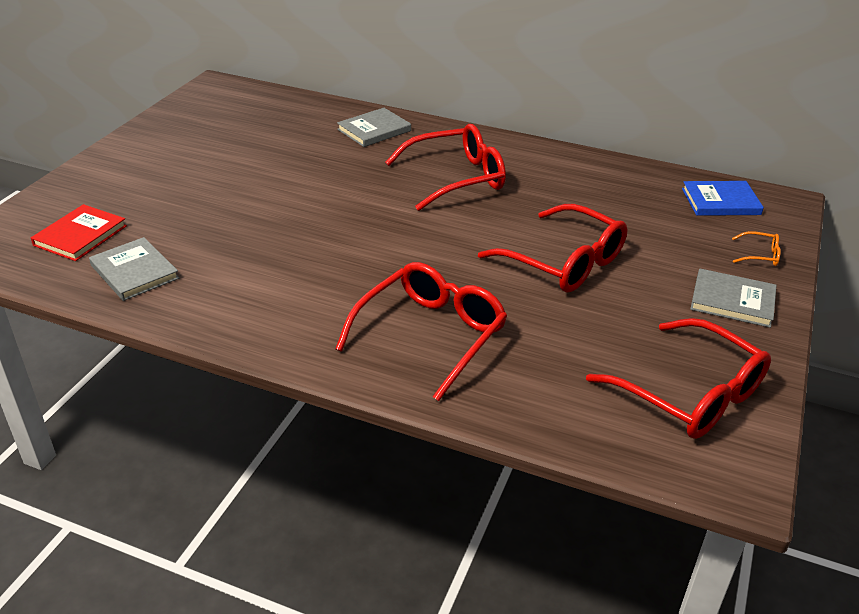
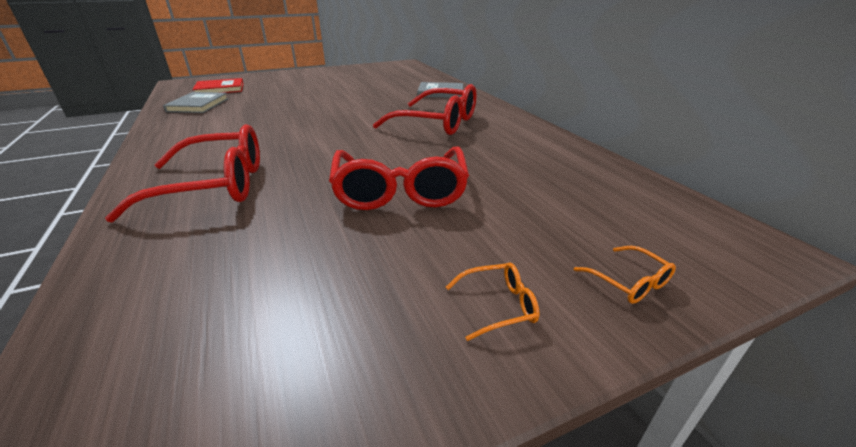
camera: 45 degrees right, 5 degrees down
red glasses [586,318,771,439] -> none
blue book [682,181,764,216] -> none
grey book [690,268,777,328] -> orange glasses [446,263,540,341]

